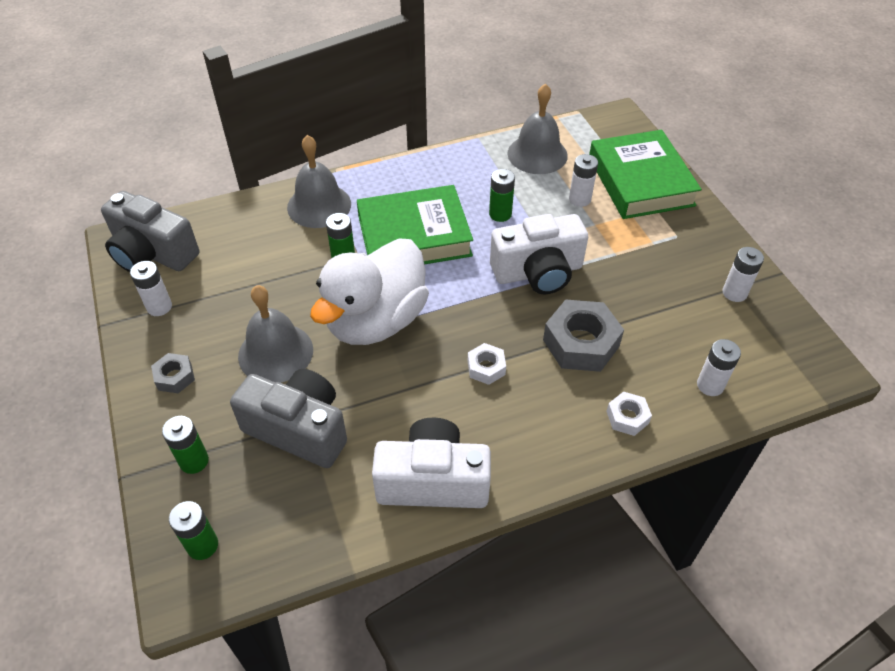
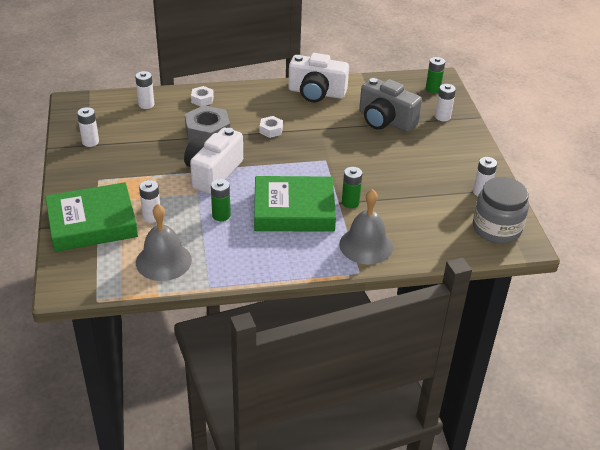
camera: 170 degrees left, 10 degrees down
grey camera [101,191,199,272] -> grey jar [473,177,529,244]
grey nut [151,353,195,393] -> none
green battery [162,416,209,474] -> white battery [435,84,456,121]
grey bell [238,285,313,383] -> none
white duck [310,238,429,345] -> none
white camera [490,214,588,294] -> white camera turned 60 degrees counterclockwise [184,128,243,194]
green book [589,130,702,219] -> green book turned 75 degrees clockwise [45,182,138,252]

